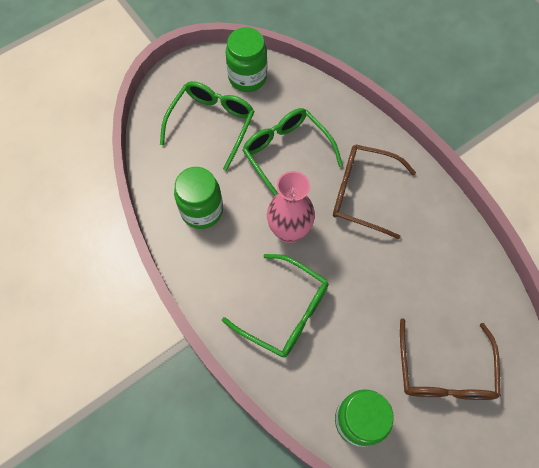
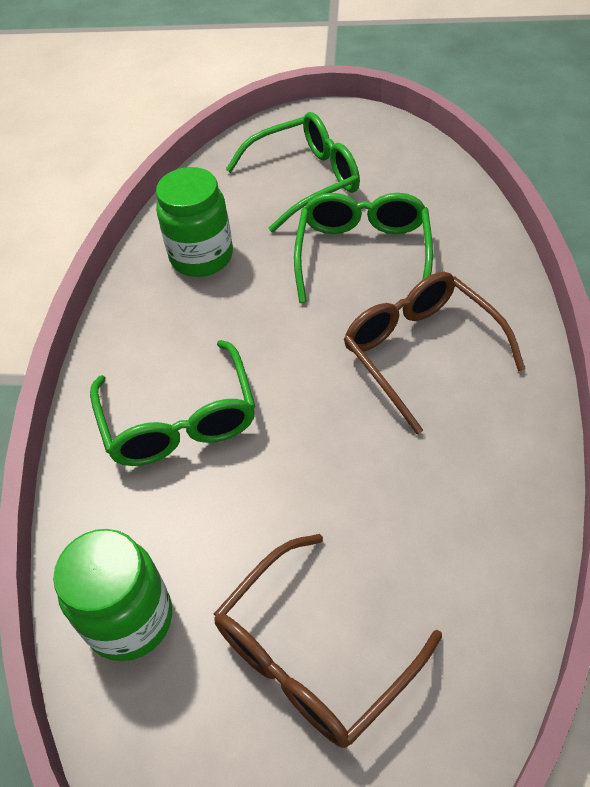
camera: 45 degrees right, 15 degrees down
green jar [226,27,267,92] -> none
pink vase [267,171,315,243] -> none

